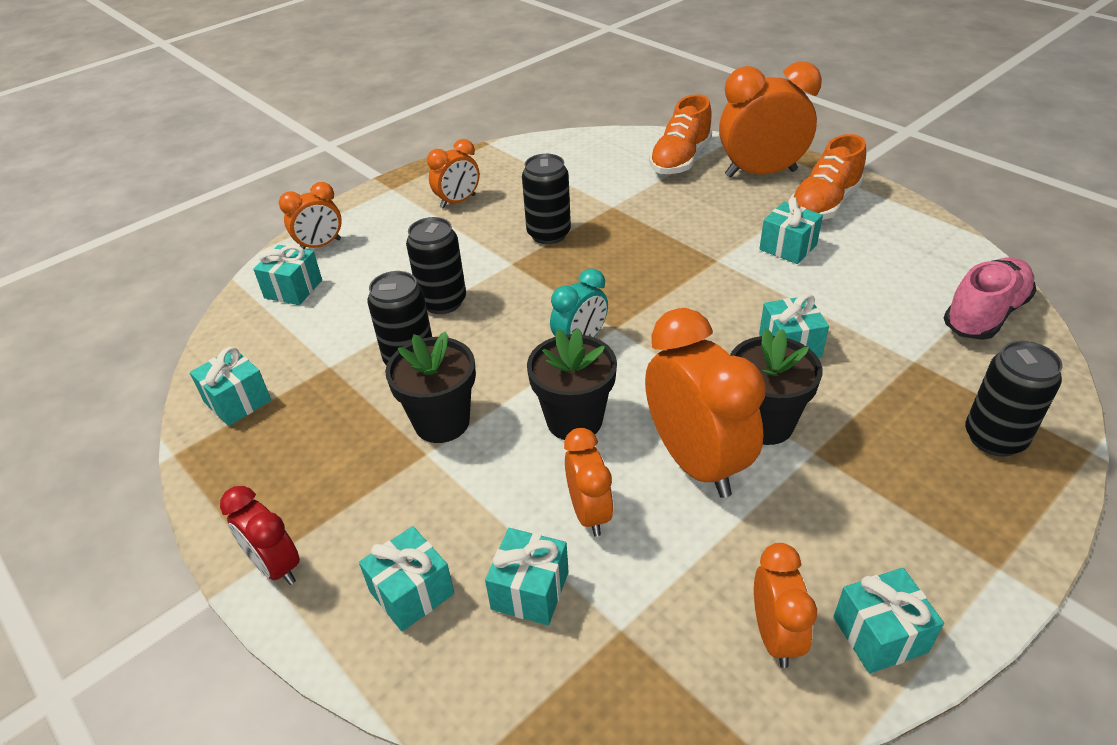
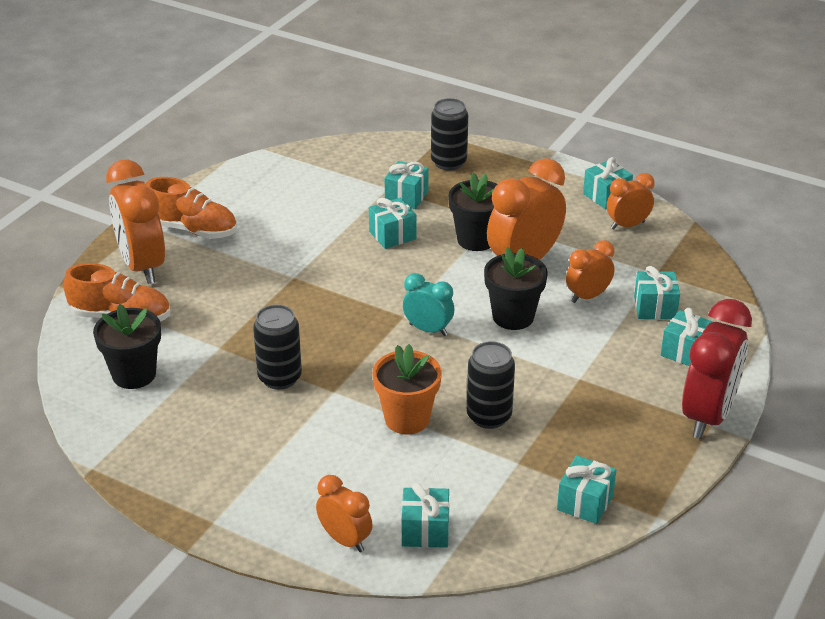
camera: 110 degrees left, 5 degrees down
red clock [220,486,300,585] -> red clock [682,299,752,439], size x1.81
black flower pot [385,331,476,443] -> black flower pot moved to [93,304,161,389]
black can [406,217,466,314] -> orange flower pot [373,344,442,434]
orange clock [427,139,480,209] -> none
turquoise gift [759,197,823,264] -> turquoise gift moved to [385,161,429,209]
pink shoe [944,258,1036,340] -> none

